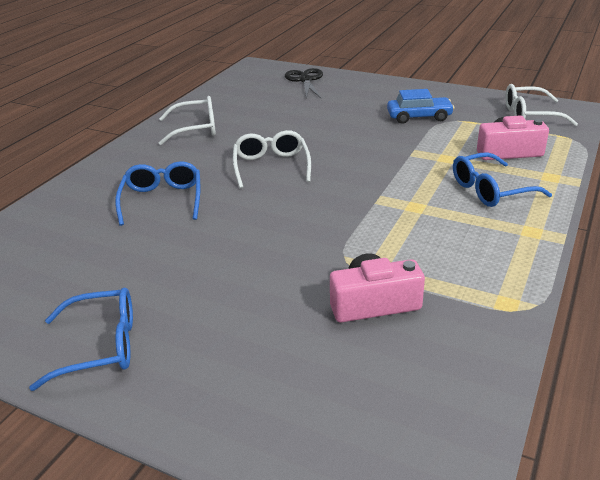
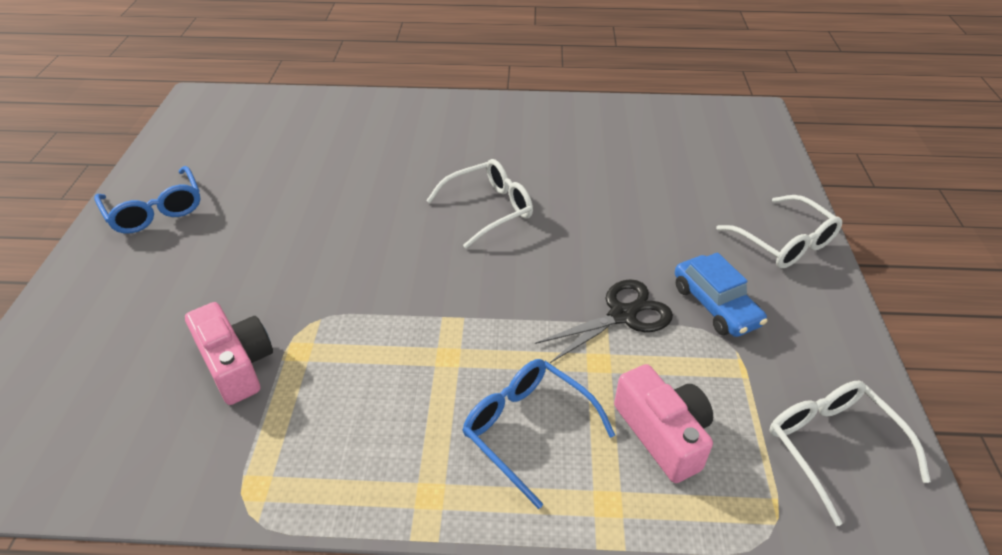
camera: 65 degrees right, 10 degrees up
blue glasses [115,161,200,226] -> none
white glasses [159,96,216,145] -> white glasses moved to [716,195,842,268]
black scissors [285,68,323,99] -> black scissors moved to [535,279,673,363]

